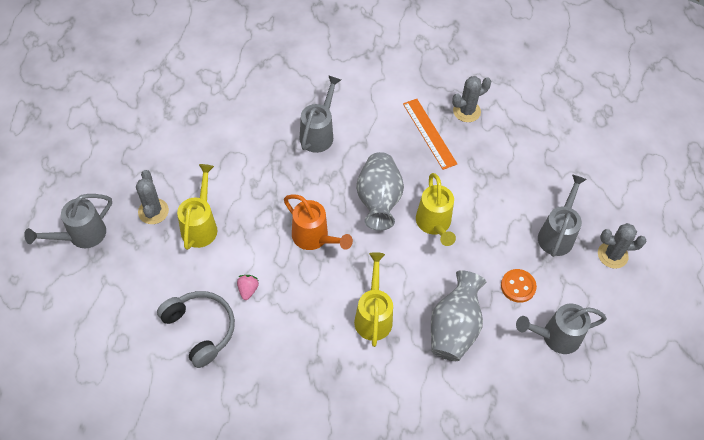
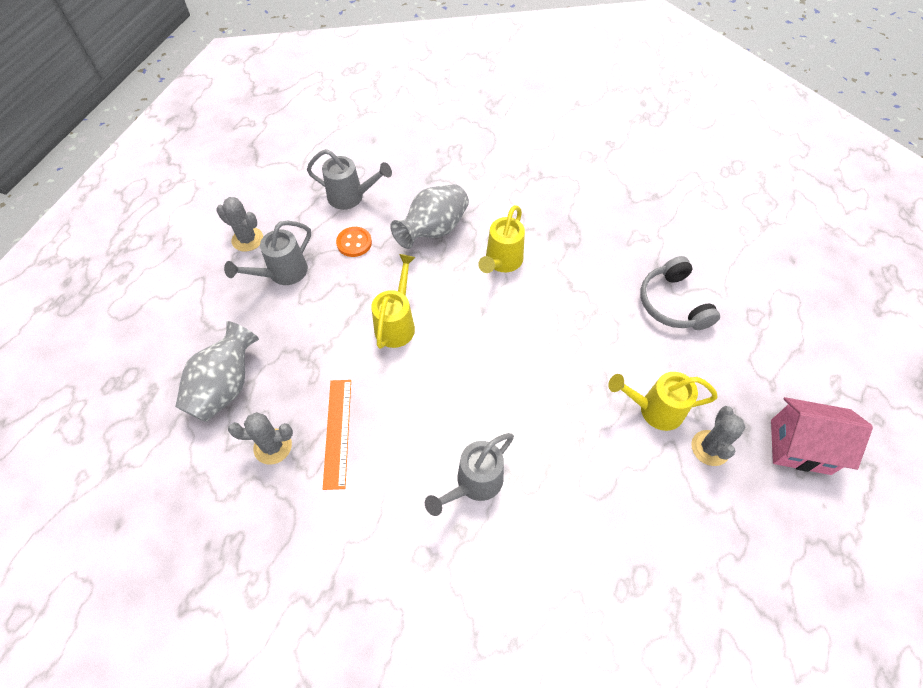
camera: 155 degrees left, 0 degrees up
grey watering can [24,194,112,248] -> pink house [771,397,873,475]
yellow watering can [177,164,217,250] -> yellow watering can turned 60 degrees clockwise [608,372,718,431]
pink strawberry [237,275,259,300] -> none
orange watering can [284,194,353,250] -> none
grey vase [356,152,404,231] -> grey vase moved to [175,321,259,422]

